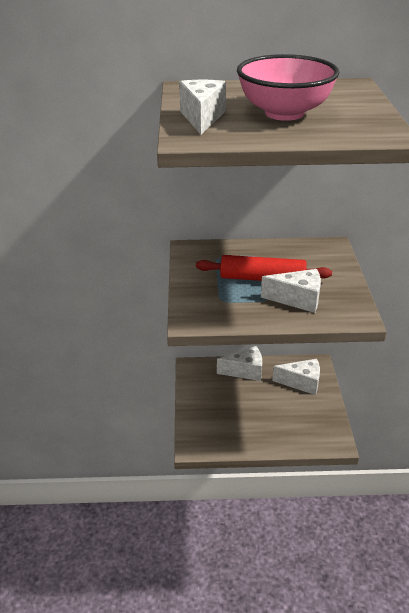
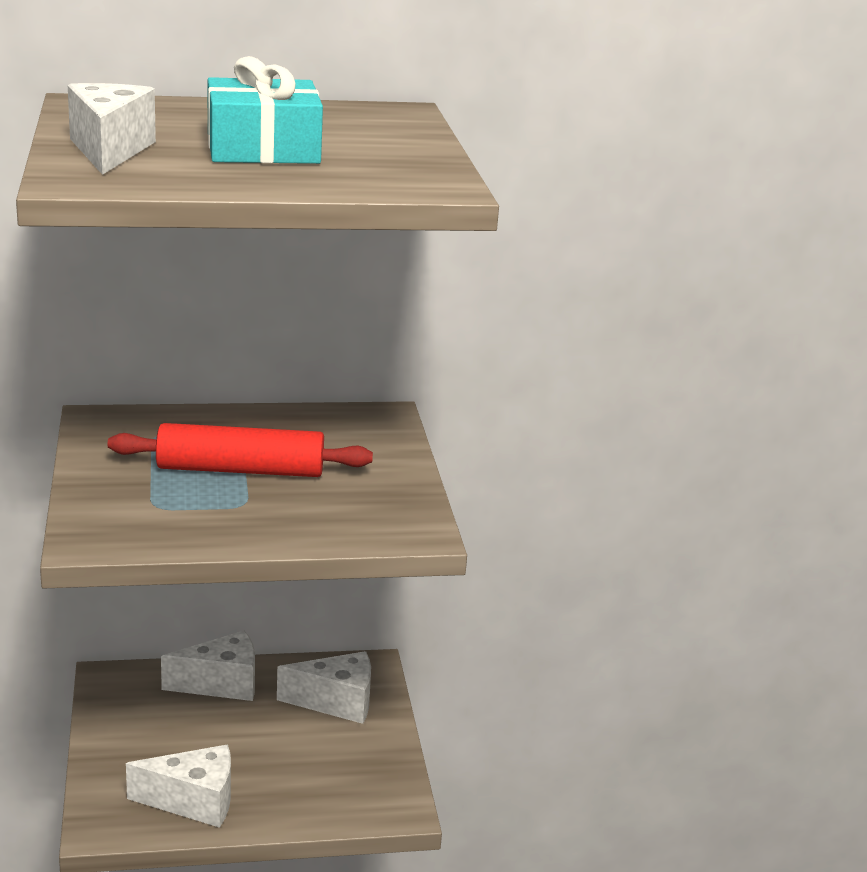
camera: 10 degrees left, 10 degrees down
pink bowl [237,54,339,121] -> turquoise gift [208,56,323,164]
white cheese [261,269,321,313] -> white cheese moved to [126,745,231,828]

